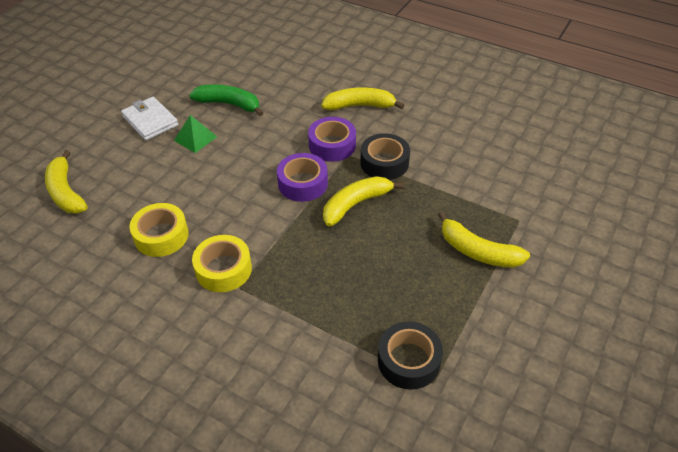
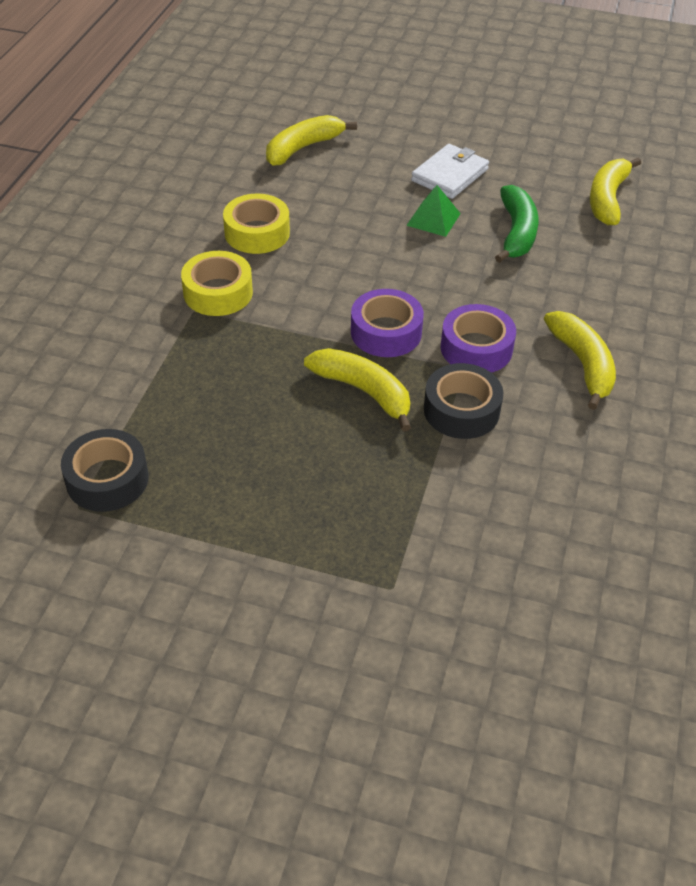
camera: 75 degrees right, 0 degrees up
yellow banana [438,211,530,268] -> yellow banana moved to [590,158,641,225]

